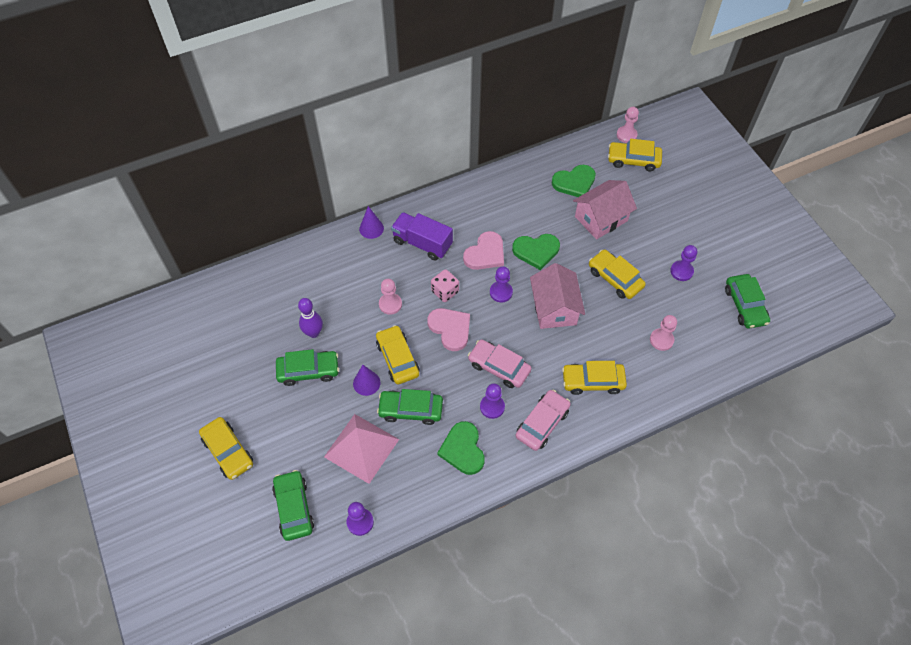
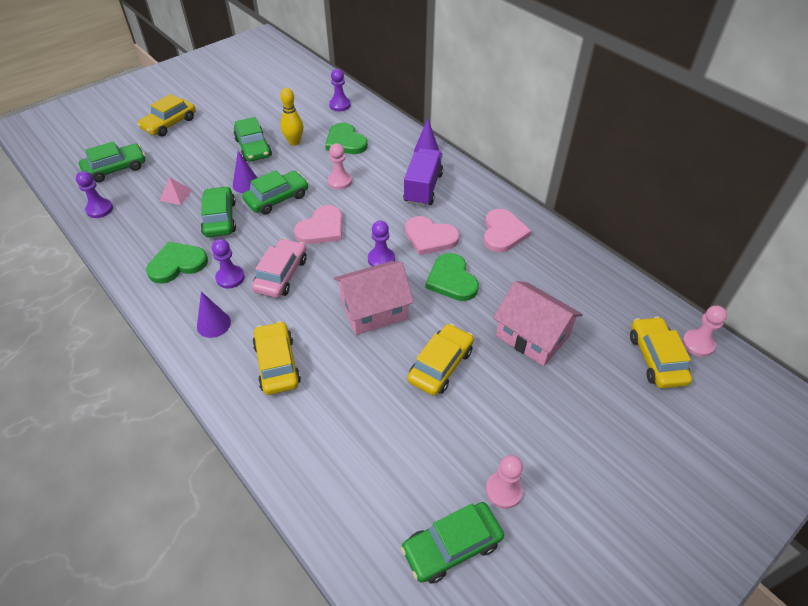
camera: 75 degrees right, 10 degrees down
purple bowling pin [298,298,323,338] -> yellow bowling pin [280,88,303,146]
pink pyramid [324,414,399,484] -> pink pyramid [160,177,192,205], size x0.45
yellow car [376,325,420,384] -> green car [242,170,308,215]
pink dice [431,269,459,302] -> none
pink car [515,390,571,451] -> purple cone [197,292,231,338]
green heart [552,165,596,197] -> green heart moved to [325,123,368,154]
pink pawn [650,315,677,351] -> pink pawn moved to [486,455,523,509]
purple pawn [670,245,697,281] -> purple pawn moved to [329,69,351,111]
none -> pink heart [483,209,531,252]

